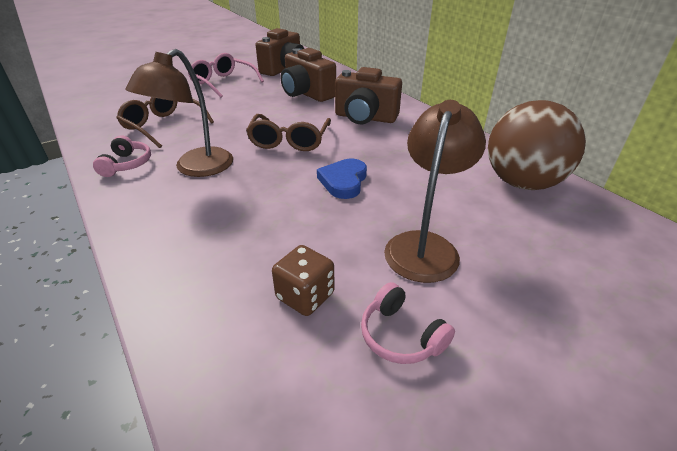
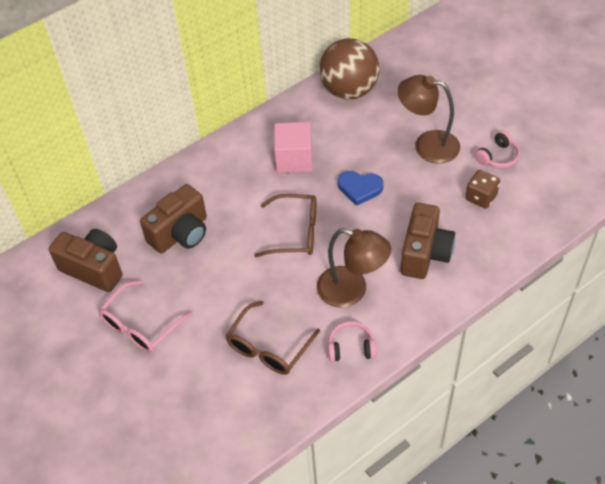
camera: 90 degrees left, 15 degrees up
brown camera [335,67,402,124] -> brown camera moved to [400,203,455,279]
none -> pink cube [274,122,313,173]

